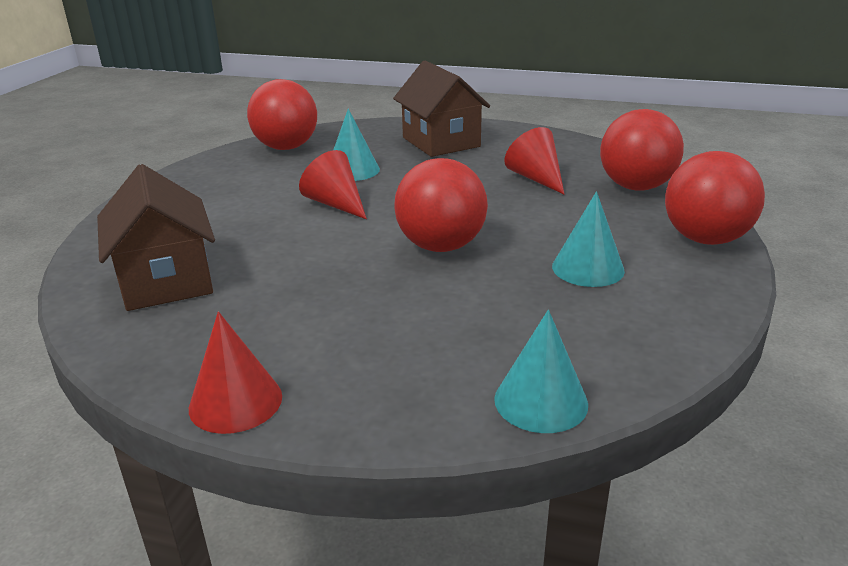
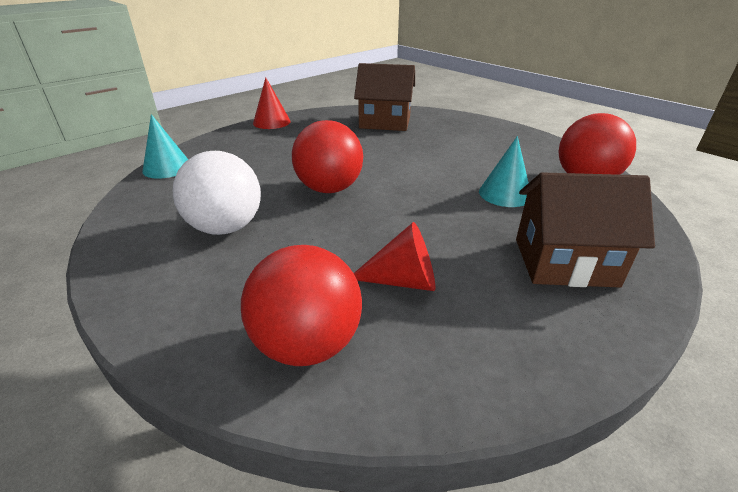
camera: 120 degrees right, 5 degrees up
red cone [299,150,367,219] -> none
turquoise cone [552,192,625,287] -> white ball [173,151,261,235]
red ball [665,151,765,245] -> none

